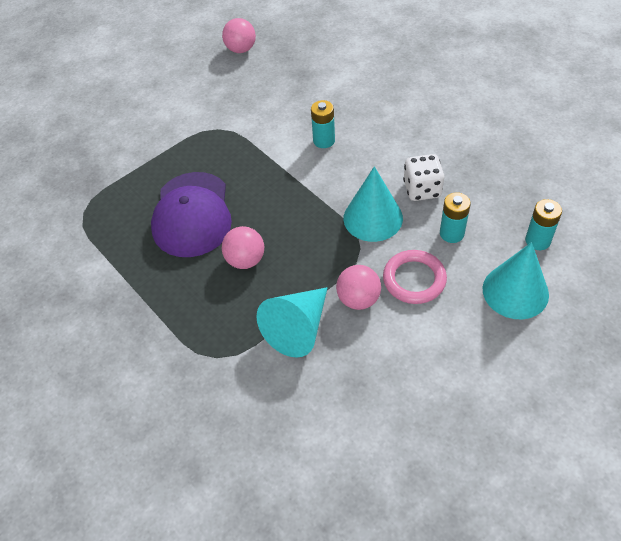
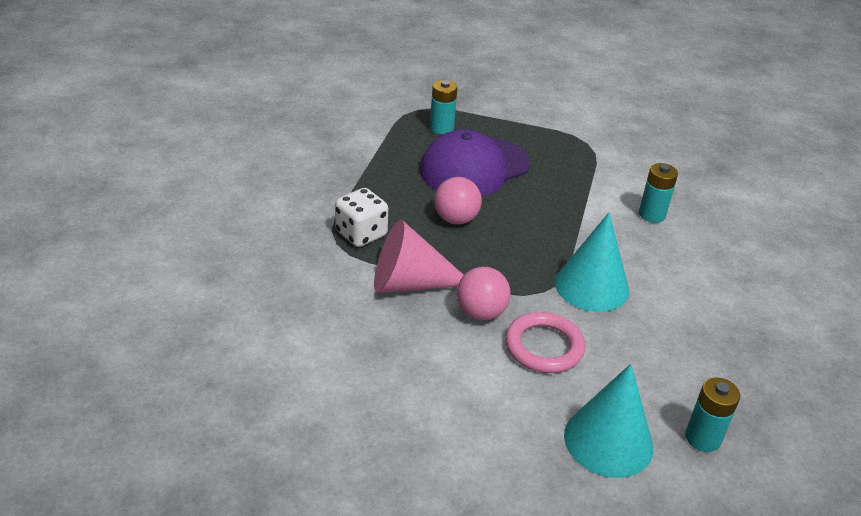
camera: 50 degrees right, 15 degrees down
pink ball [222,18,256,53] -> none
turquoise cone [256,287,328,358] -> pink cone [374,220,464,293]
white dice [403,154,444,201] -> white dice moved to [335,188,388,247]
turquoise battery [440,192,471,243] -> turquoise battery moved to [430,80,457,135]

